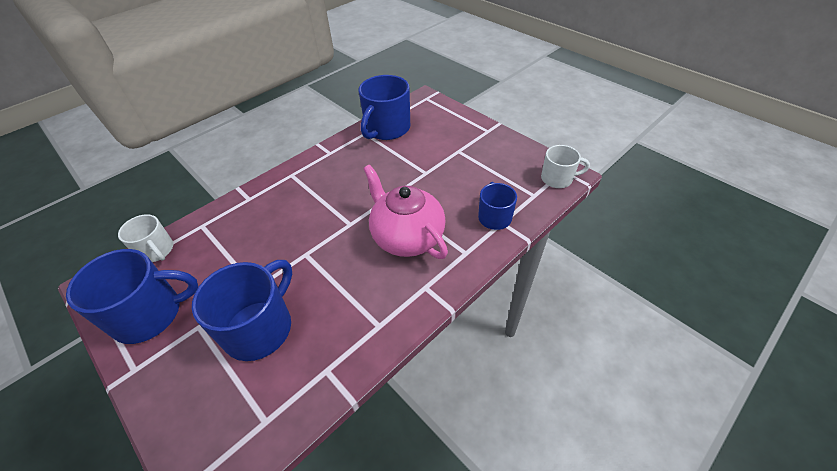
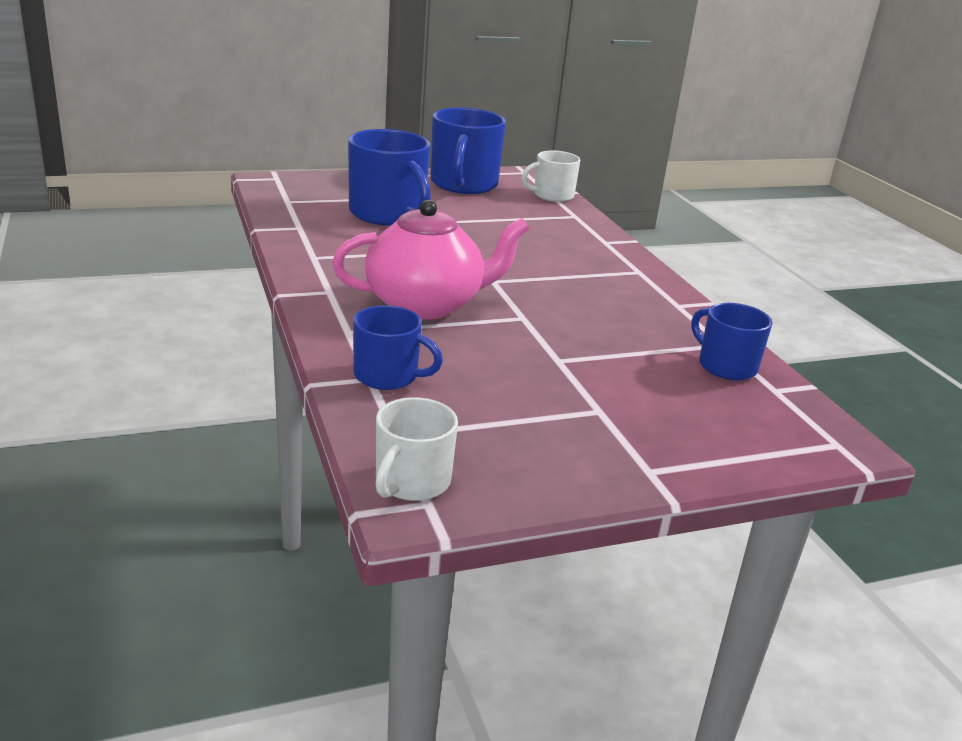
camera: 110 degrees right, 20 degrees down
blue mug [359,75,410,140] -> blue mug [691,303,773,380], size x0.59

